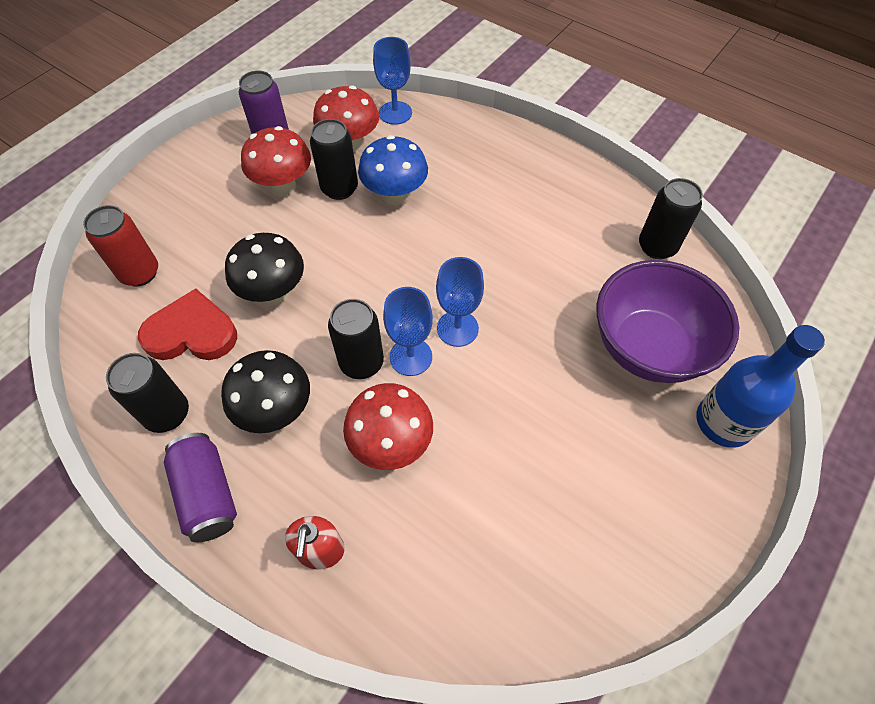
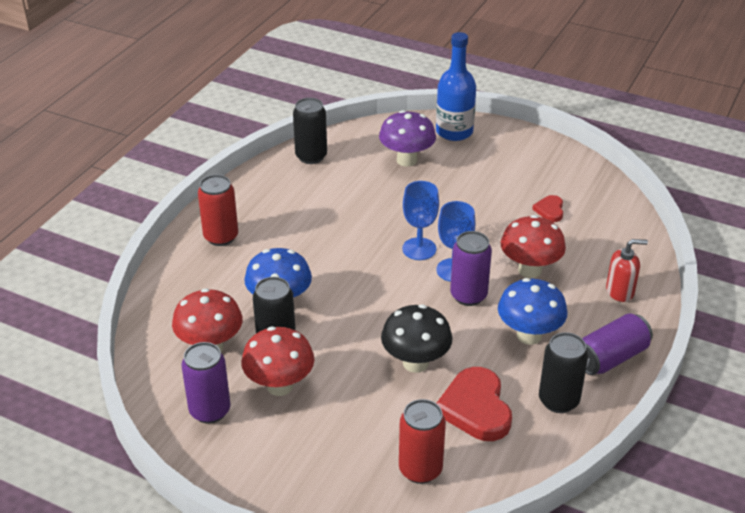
camera: 100 degrees left, 20 degrees down
black mushroom [221,350,310,433] -> blue mushroom [498,278,568,345]
black can [328,299,384,379] -> purple can [450,231,492,306]
blue goblet [373,37,412,125] -> none
purple bowl [596,260,739,383] -> purple mushroom [379,110,436,167]
none -> red can [198,175,238,246]
none -> red heart [532,195,563,222]

